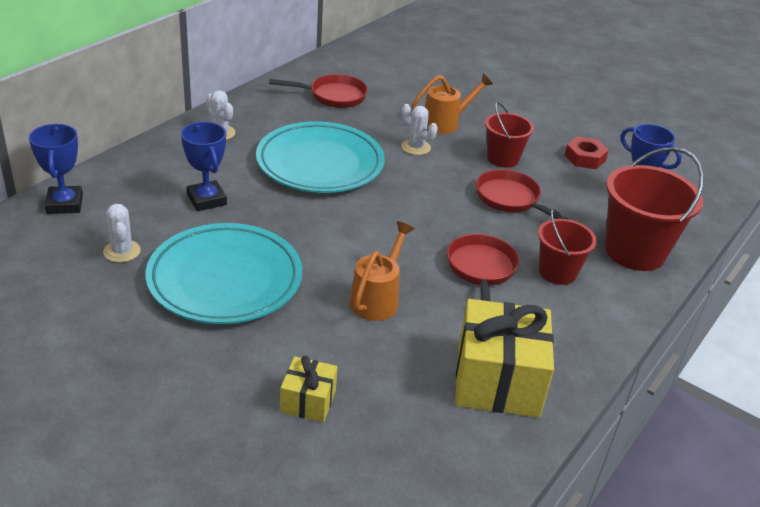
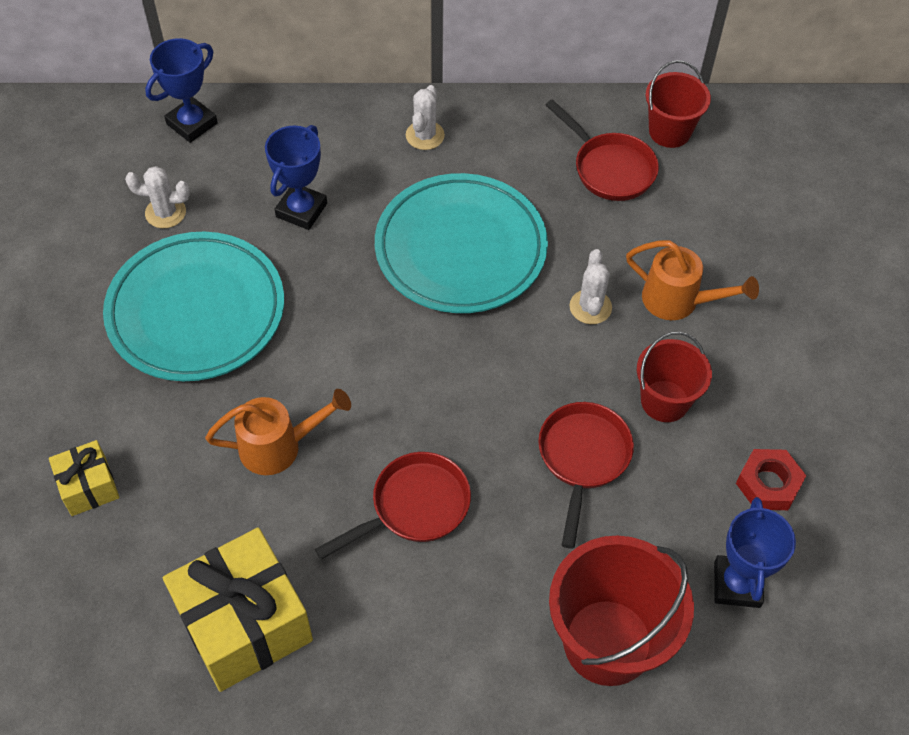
camera: 55 degrees right, 20 degrees up
white cactus [103,204,141,263] -> white cactus turned 60 degrees clockwise [125,166,190,228]
red bucket [538,209,597,285] -> red bucket moved to [646,60,711,148]

